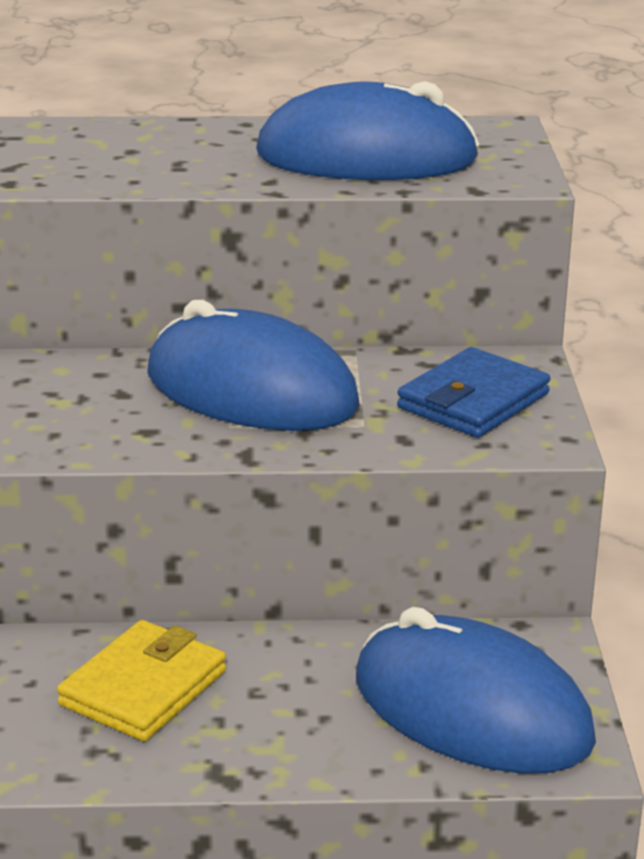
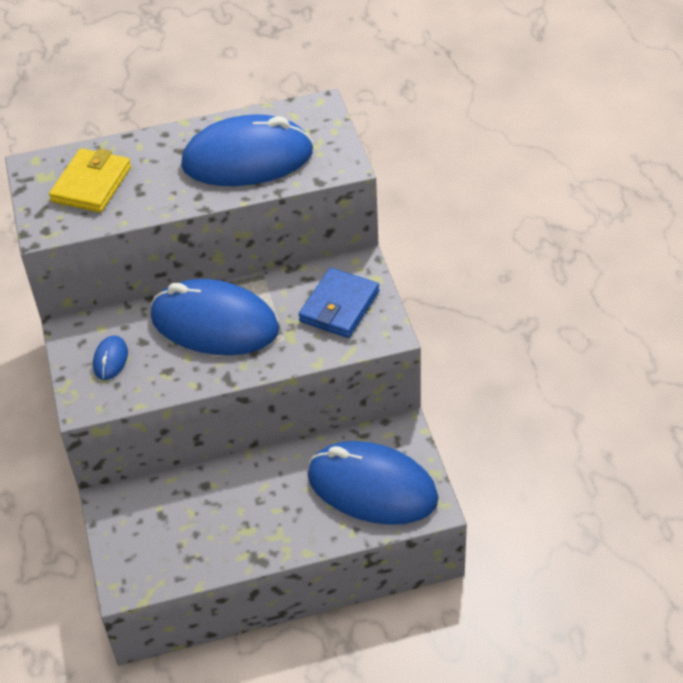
camera: 10 degrees left, 20 degrees up
yellow wallet [57,620,226,741] -> yellow wallet moved to [49,148,131,212]
none -> blue mouse [93,335,128,380]

